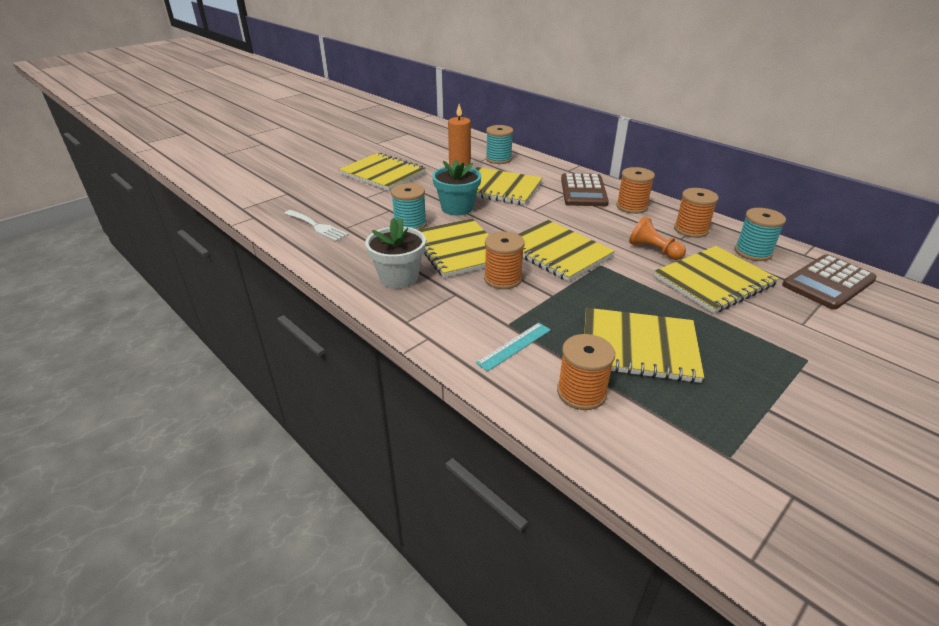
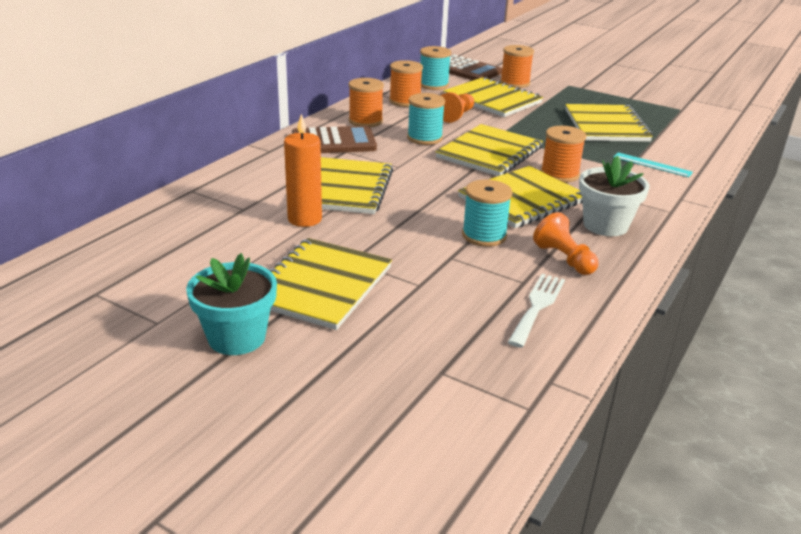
camera: 105 degrees left, 5 degrees down
turquoise flower pot [432,160,481,215] -> turquoise flower pot moved to [186,253,277,355]
turquoise spool [486,125,513,164] -> turquoise spool moved to [407,93,445,145]
orange spool [557,334,615,410] -> orange spool moved to [500,45,534,88]
none -> orange pawn [533,212,599,275]

